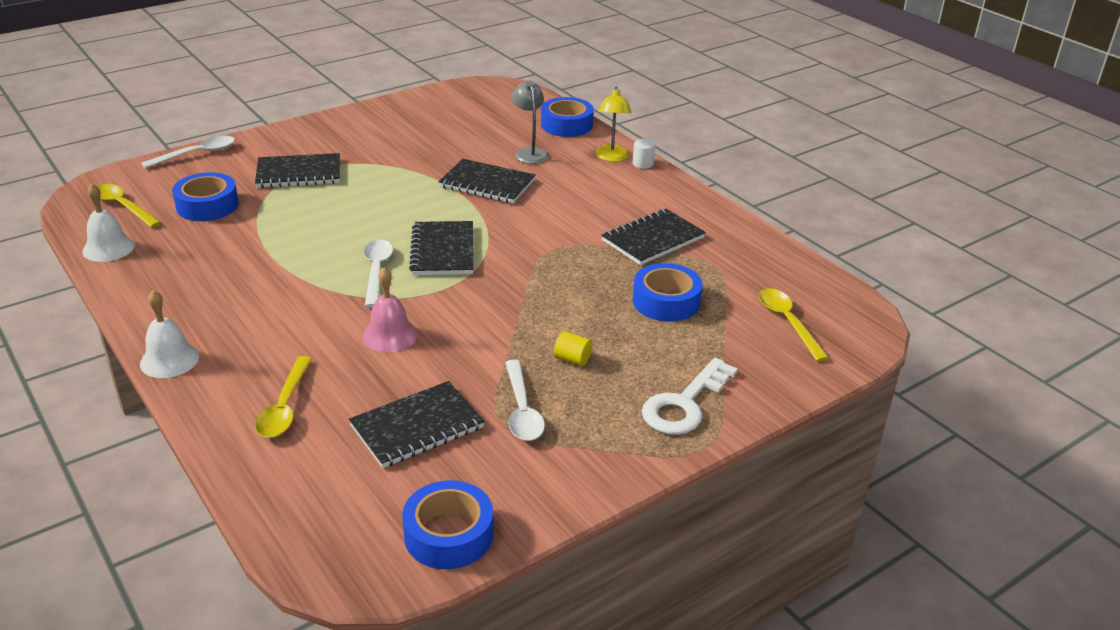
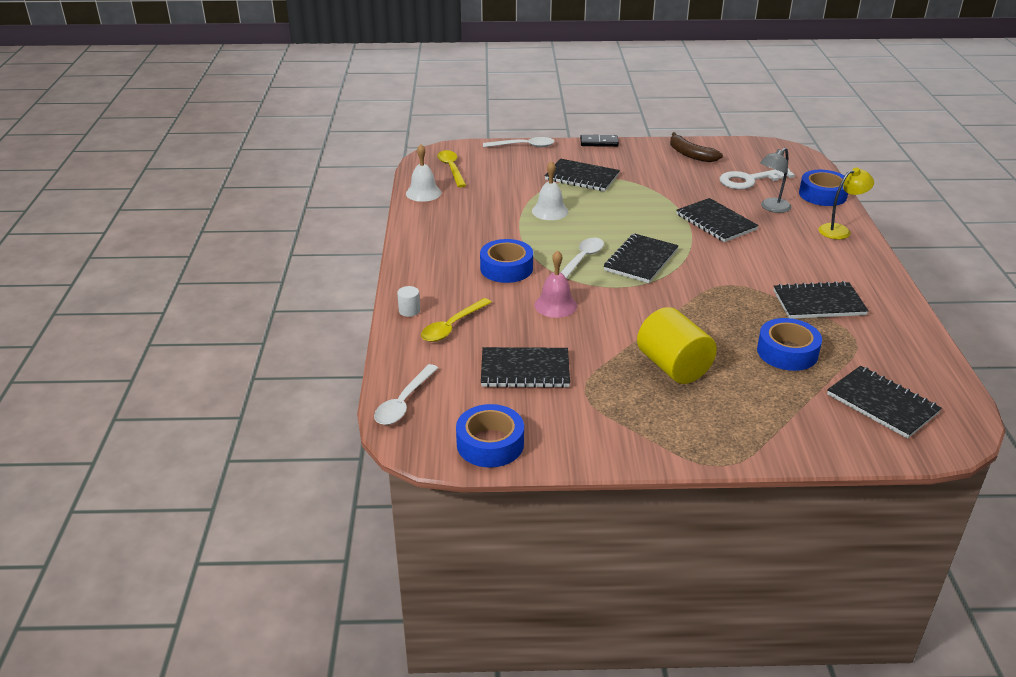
camera: 35 degrees right, 0 degrees up
white bell [140,290,199,378] -> white bell moved to [532,161,568,220]
blue tape [172,172,239,221] -> blue tape moved to [480,239,533,283]
white spoon [505,359,545,441] -> white spoon moved to [374,364,438,425]
grey lamp [512,81,549,164] -> grey lamp turned 150 degrees counterclockwise [760,148,791,213]
yellow cylinder [554,331,593,366] -> yellow cylinder [637,307,717,384], size x2.35
yellow lamp [595,87,631,162] -> yellow lamp turned 150 degrees counterclockwise [819,167,874,239]
white cylinder [633,139,655,169] -> white cylinder moved to [397,286,420,317]
white key [642,358,738,435] -> white key moved to [720,169,795,189]
yellow spoon [759,288,829,362] -> black notebook [827,366,942,439]
none -> black domino [580,135,619,147]
none -> brown banana [670,132,723,162]

